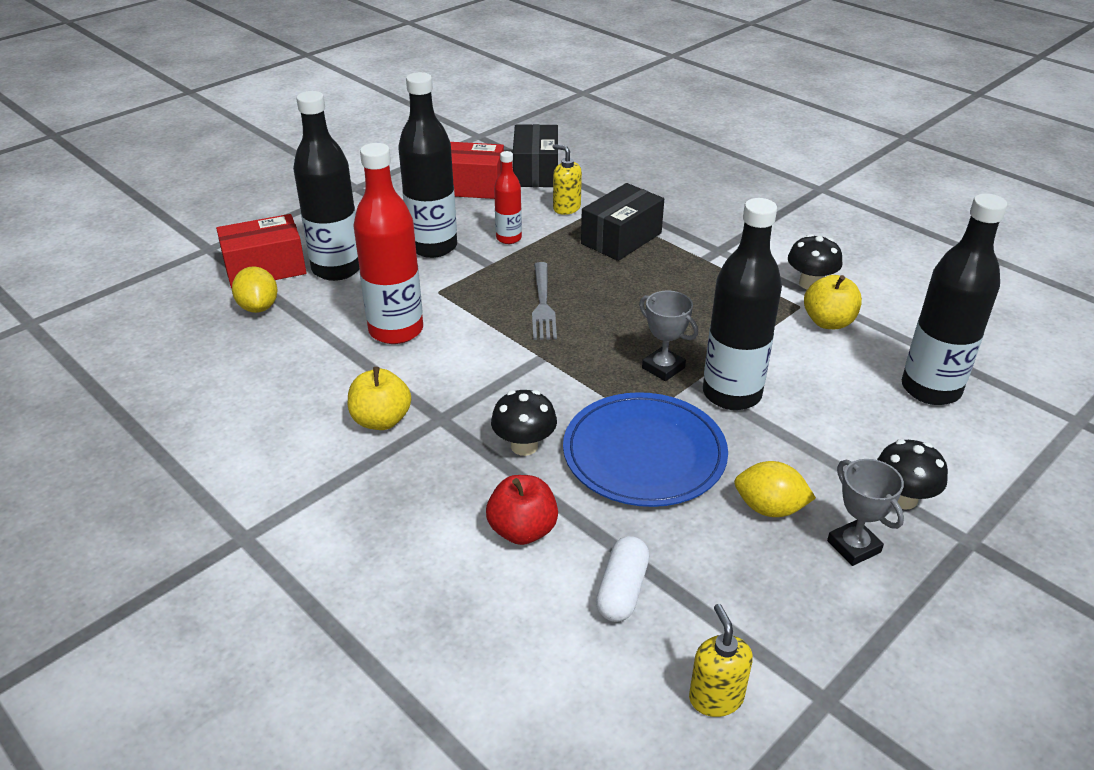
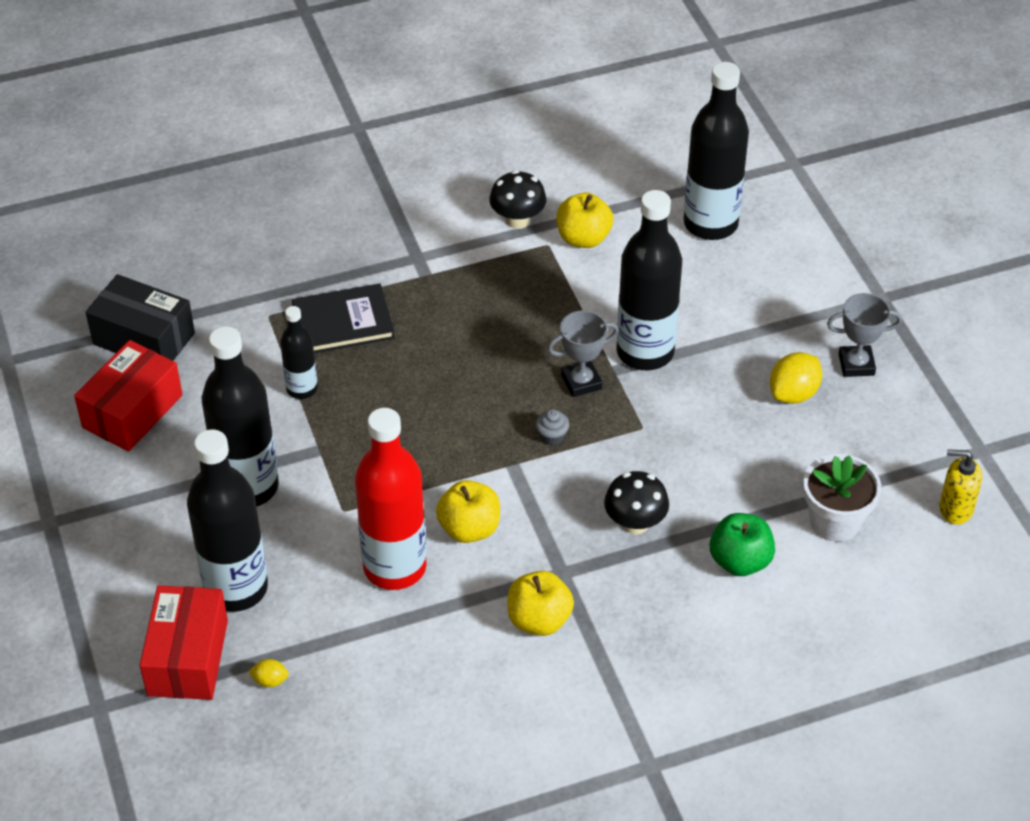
camera: 65 degrees left, 10 degrees up
yellow lemon [232,266,278,313] -> yellow lemon [248,659,289,687], size x0.52
red apple [486,475,558,545] -> green apple [710,513,775,576]
red bottle [494,151,522,244] -> none
grey fork [532,262,557,340] -> none
yellow soap dispenser [553,144,582,215] -> none
blue plate [563,392,728,507] -> none
black box [581,183,664,261] -> black book [292,284,395,353]
white capsule [596,536,649,622] -> white flower pot [803,454,881,542]
black mushroom [877,439,948,510] -> none
none -> black bottle [280,306,318,399]
none -> yellow apple [436,480,500,543]
none -> grey cupcake [535,409,569,445]

